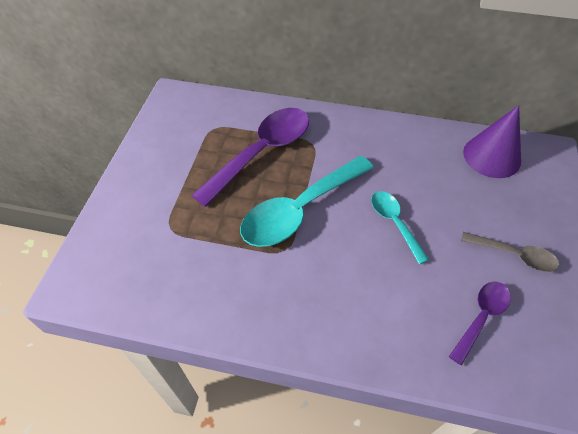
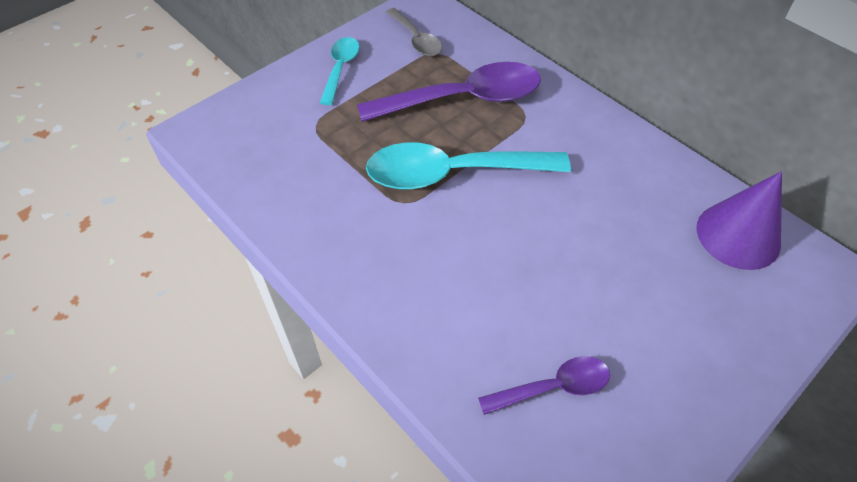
camera: 35 degrees right, 0 degrees up
turquoise spoon [371,191,429,264] -> turquoise spoon moved to [320,37,360,105]
grey spoon [461,232,559,272] -> grey spoon moved to [386,8,442,56]

